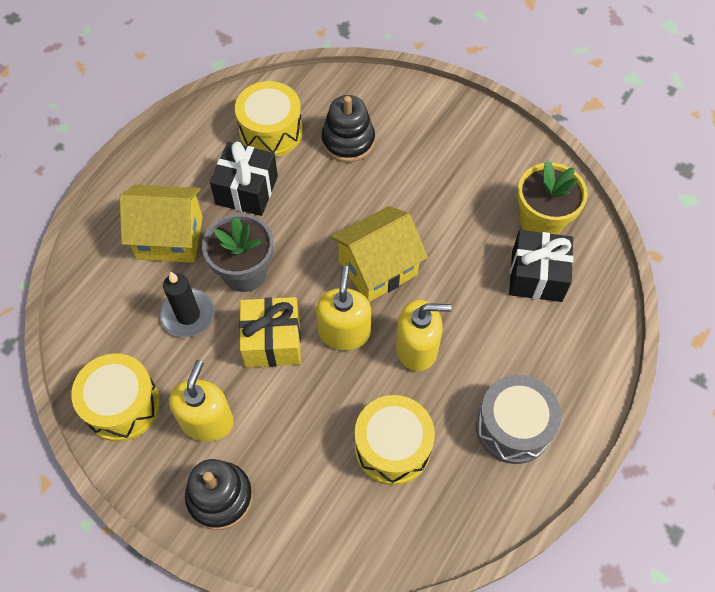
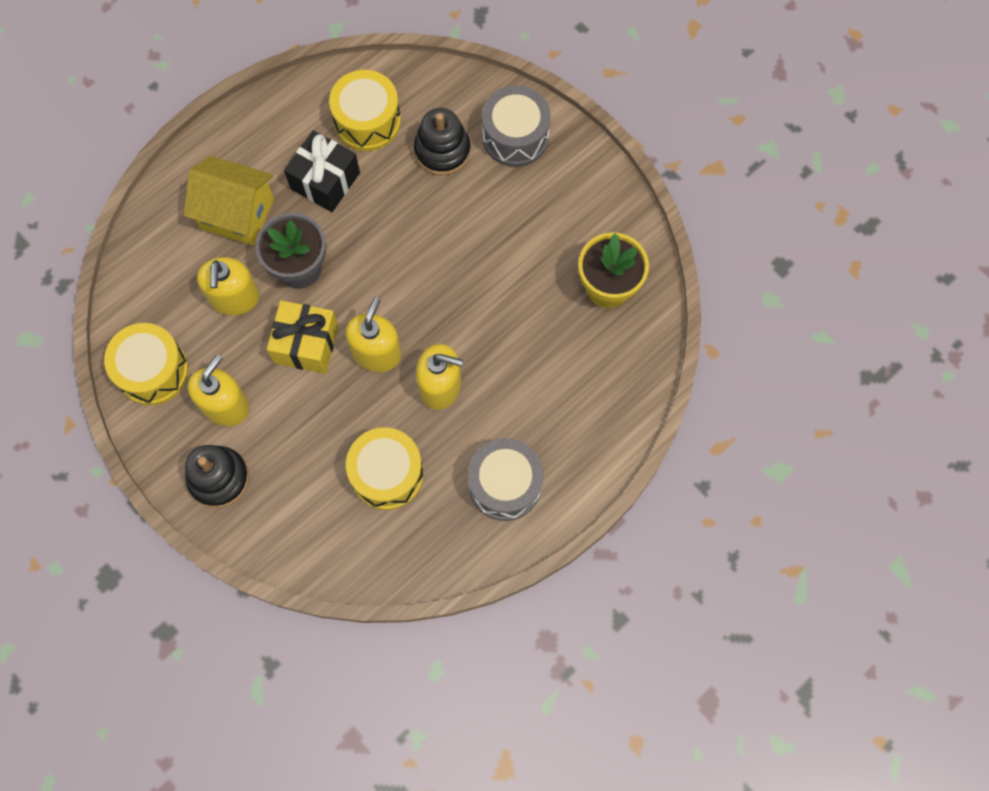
camera: 15 degrees right, 10 degrees up
black candle [160,271,215,338] -> yellow soap dispenser [197,257,259,315]
yellow house [331,206,428,302] -> none
black gift [509,230,573,302] -> none
none -> grey drum [482,85,551,167]

